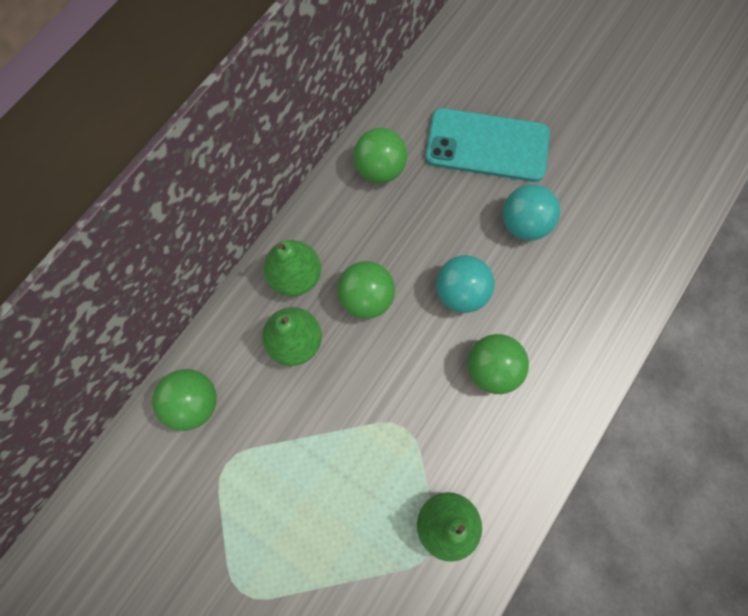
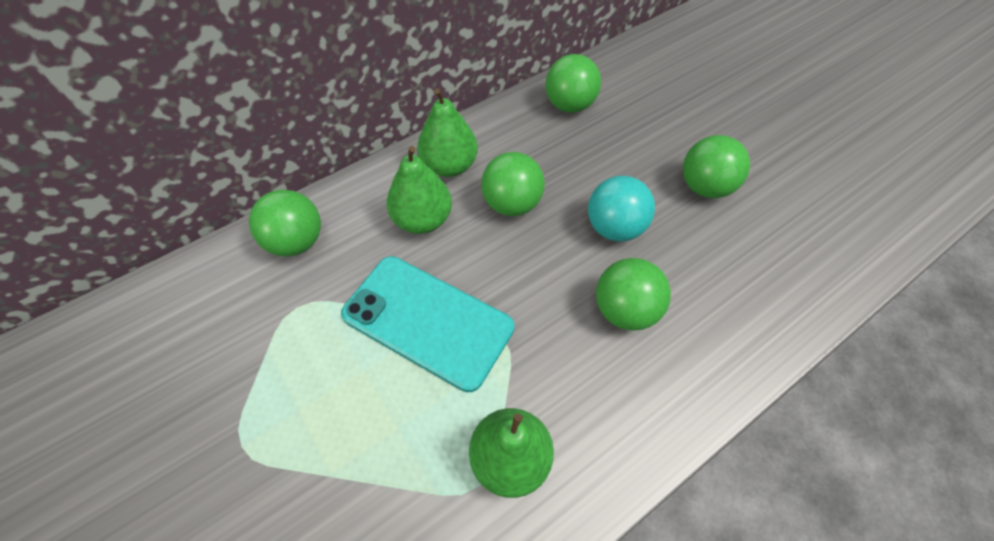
camera: 20 degrees right, 15 degrees down
turquoise phone [426,108,550,182] -> turquoise phone moved to [341,256,514,392]
turquoise ball [503,184,560,241] -> green ball [683,135,750,198]

